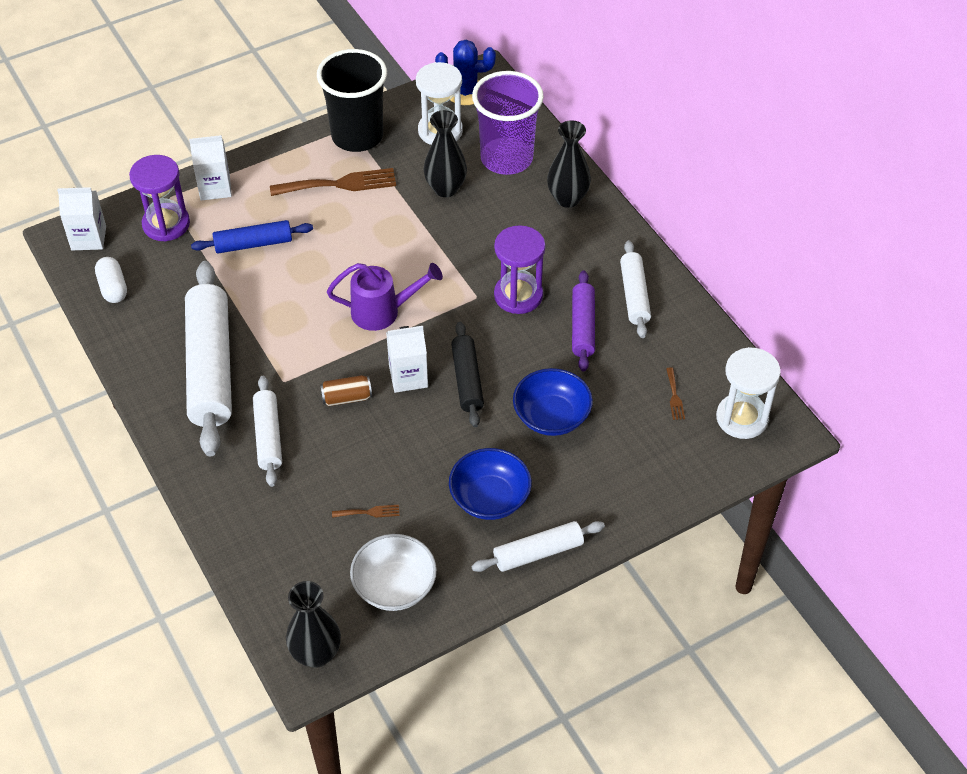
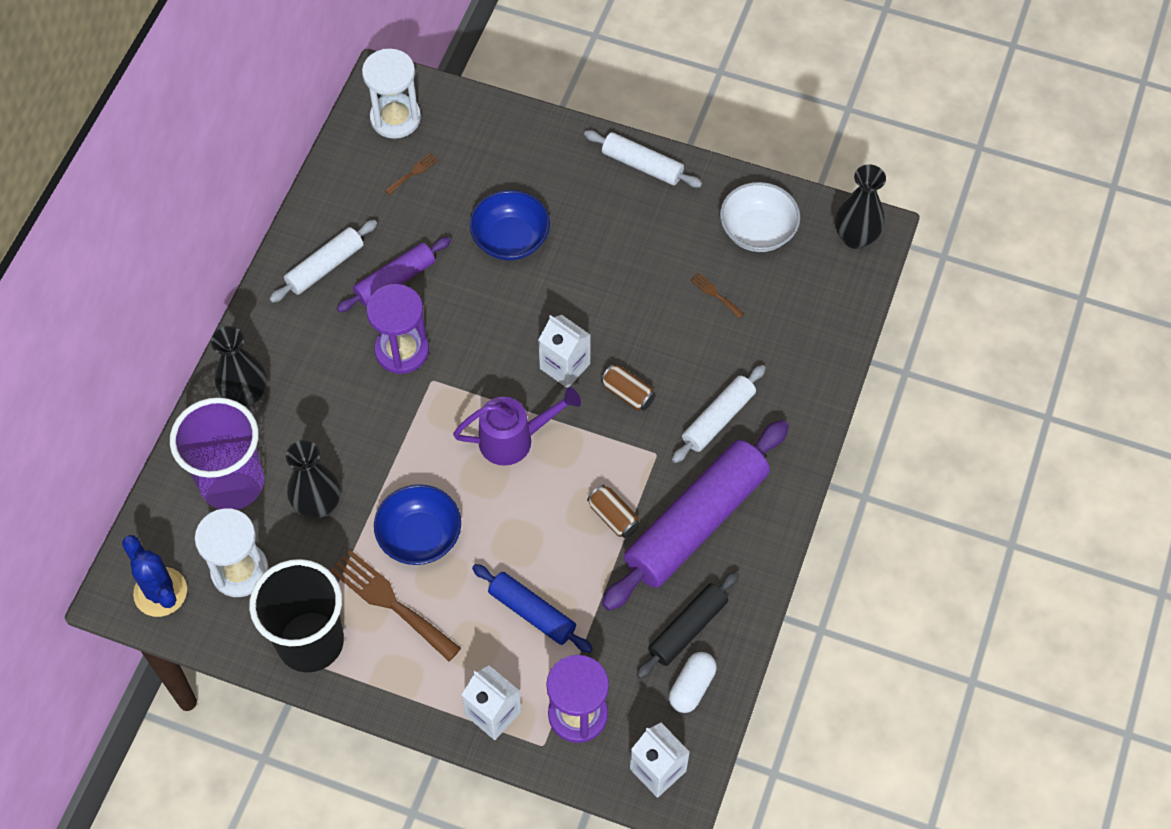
camera: 130 degrees left, 10 degrees up
white rolling pin [185,261,232,456] -> purple rolling pin [602,420,789,611]
purple watering can [327,263,443,331] -> purple watering can turned 120 degrees clockwise [453,387,581,466]
blue bowl [449,448,532,520] -> blue bowl moved to [374,484,461,565]
black rolling pin [451,322,484,427] -> black rolling pin moved to [637,571,739,679]
none -> brown can [587,485,640,538]

